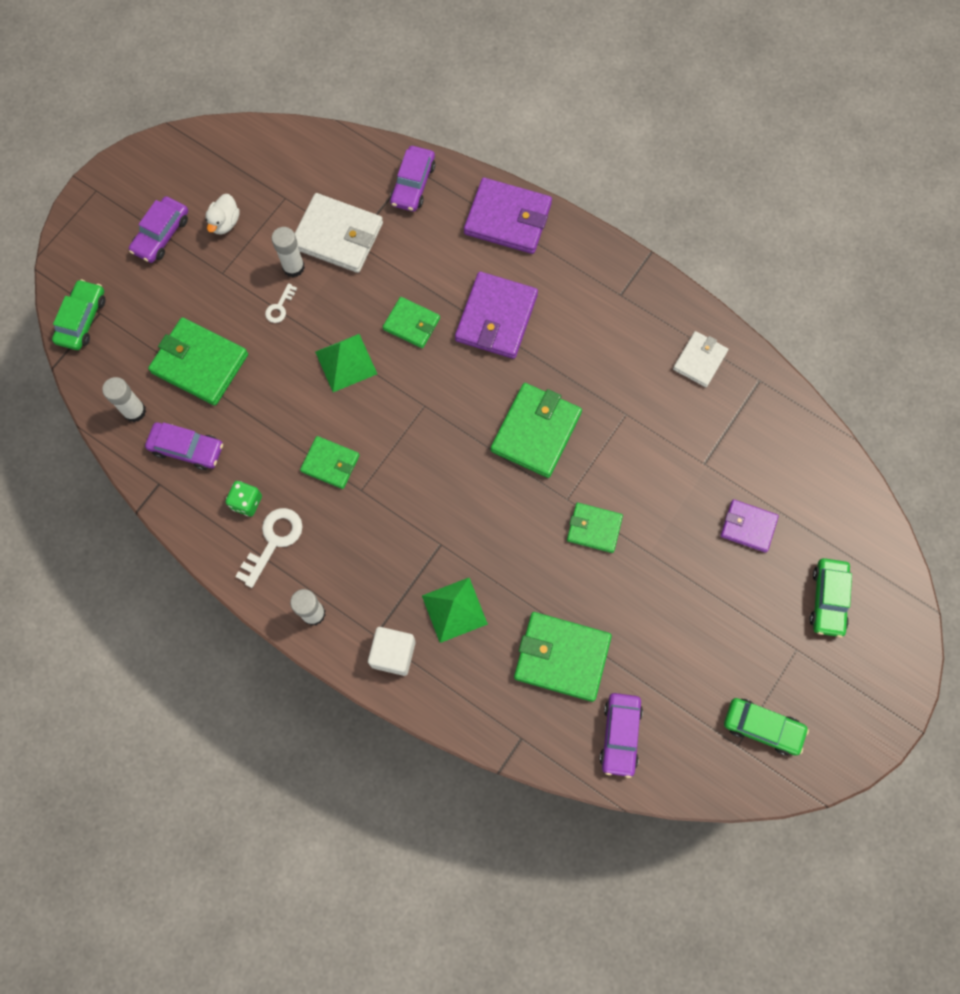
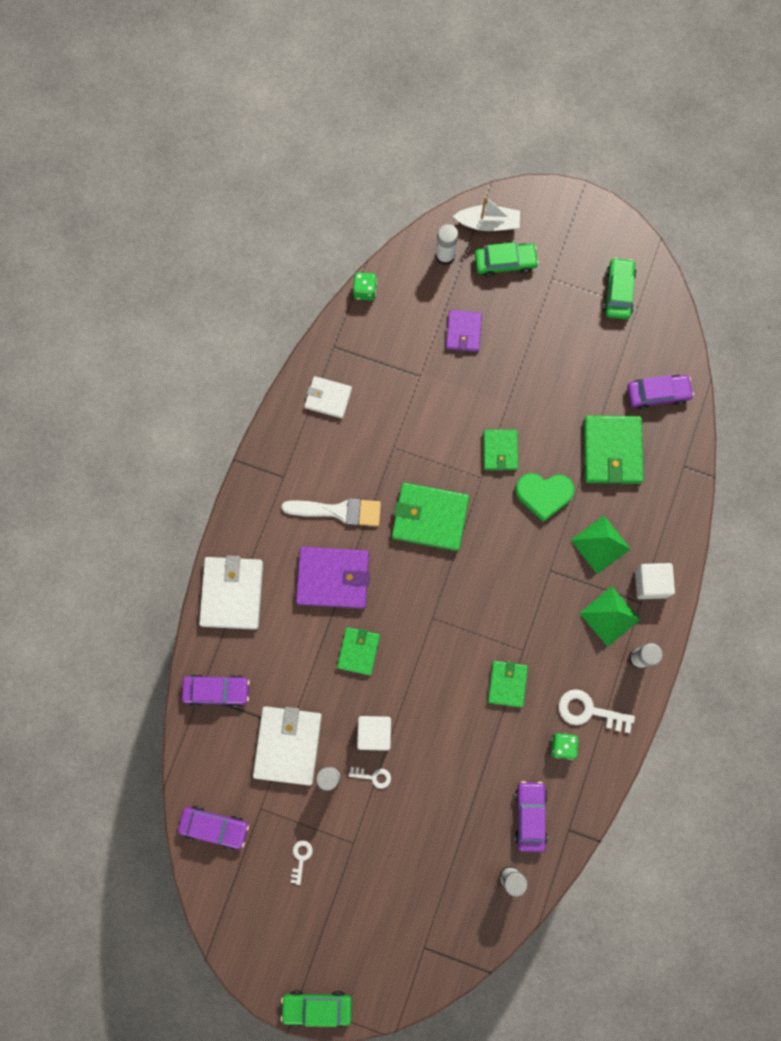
camera: 105 degrees left, 5 degrees up
green car [52,279,106,350] -> green car moved to [280,990,352,1028]
purple car [129,196,188,263] -> purple car moved to [178,806,249,850]
green wallet [148,317,248,406] -> none
white duck [205,194,240,234] -> white key [291,840,313,885]
green pyramid [315,334,377,392] -> green pyramid moved to [579,586,640,647]
purple wallet [464,178,552,254] -> white wallet [199,555,263,630]
none -> white brush [282,498,381,526]
none -> green dice [353,272,377,301]
none -> white cube [357,716,391,751]
none -> white glue stick [436,224,458,265]
none -> white boat [453,196,520,231]
none -> green heart [515,473,575,522]

